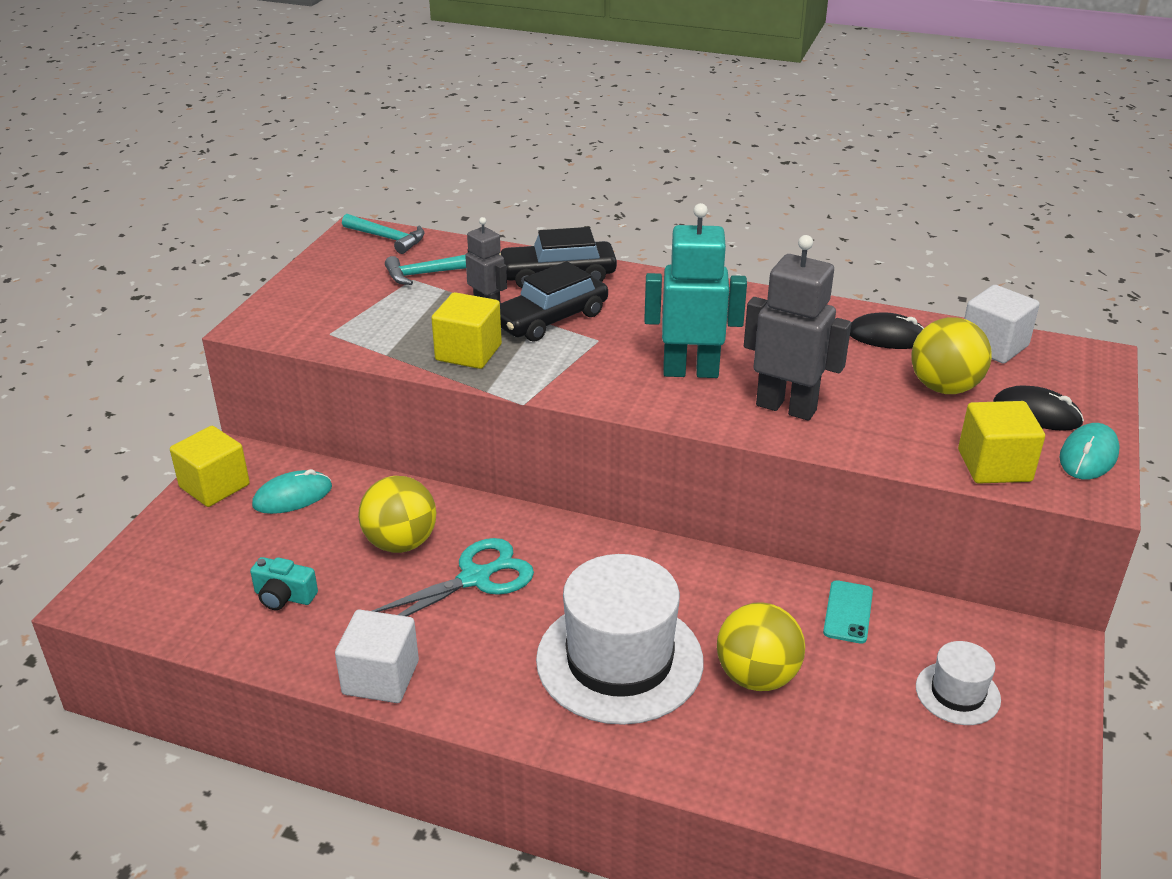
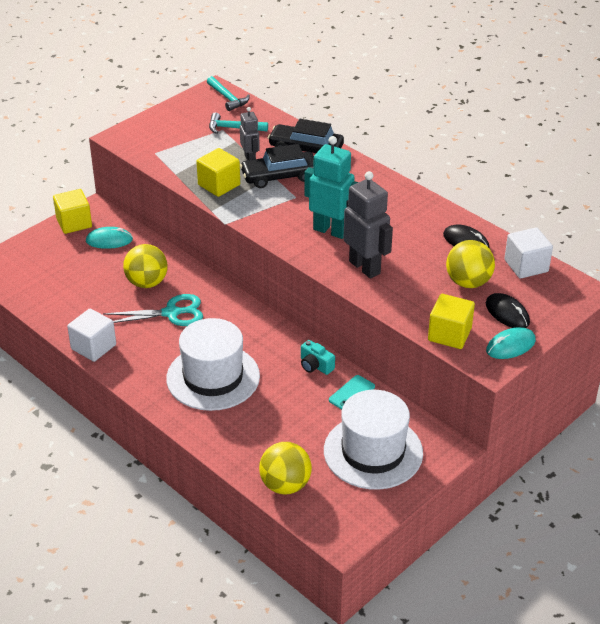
camera: 25 degrees right, 5 degrees up
turquoise camera [250,557,318,610] -> turquoise camera moved to [301,340,335,375]
yellow ball [717,602,805,691] -> yellow ball moved to [259,442,312,494]
white hat [916,641,1001,725] -> white hat [324,390,423,490], size x2.07

